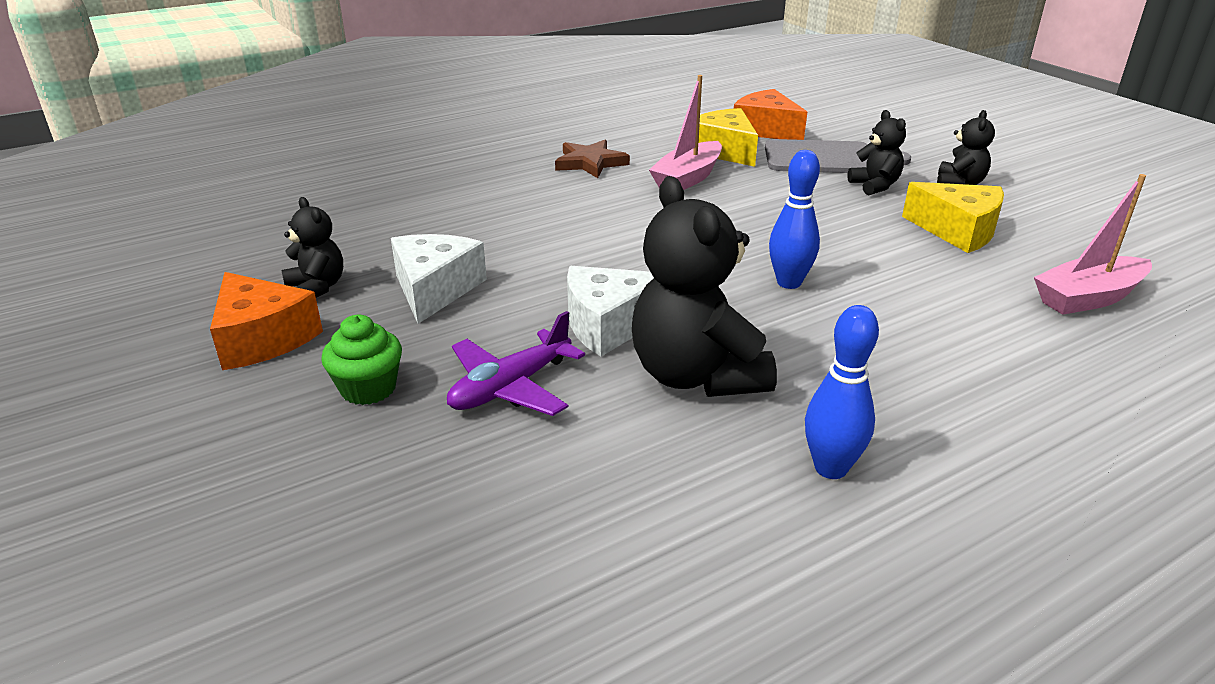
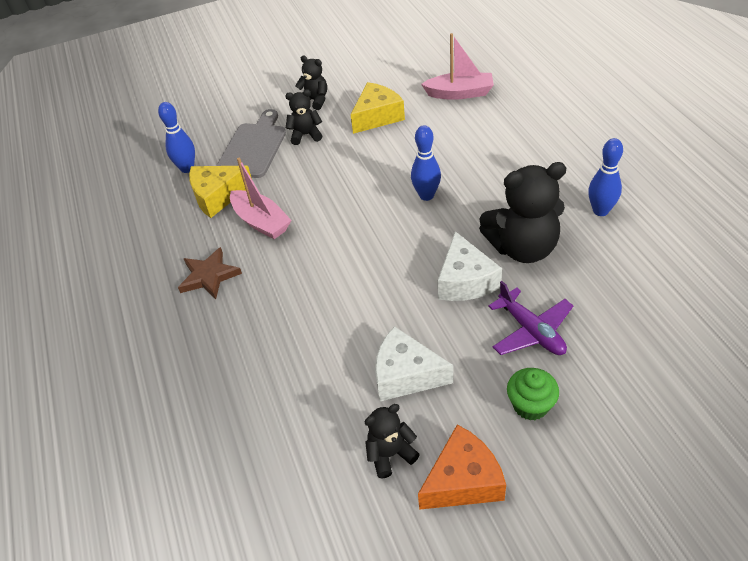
camera: 75 degrees left, 15 degrees up
orange cheese [734,89,807,140] -> blue bowling pin [158,102,195,173]
pink boat [1034,174,1152,315] -> pink boat turned 75 degrees counterclockwise [421,33,494,100]

